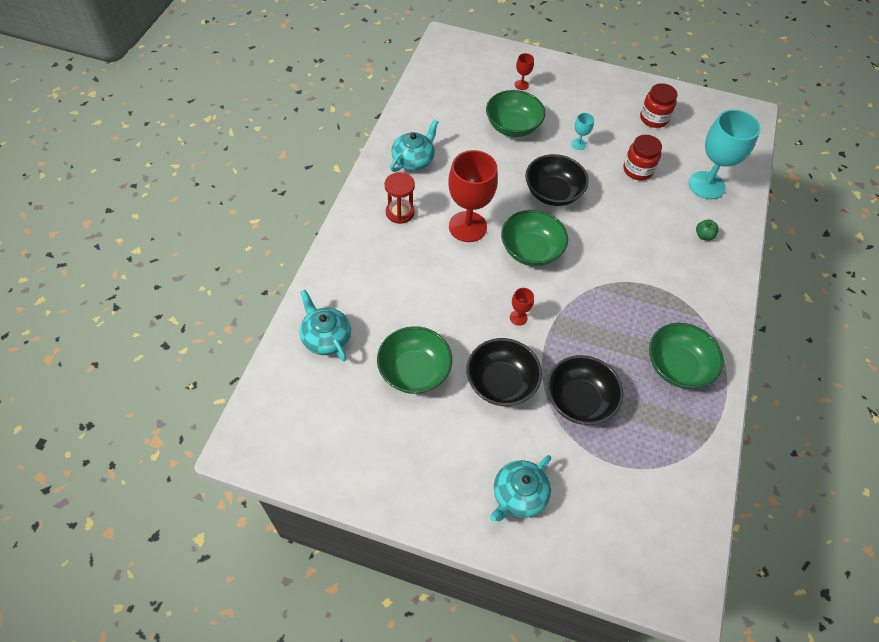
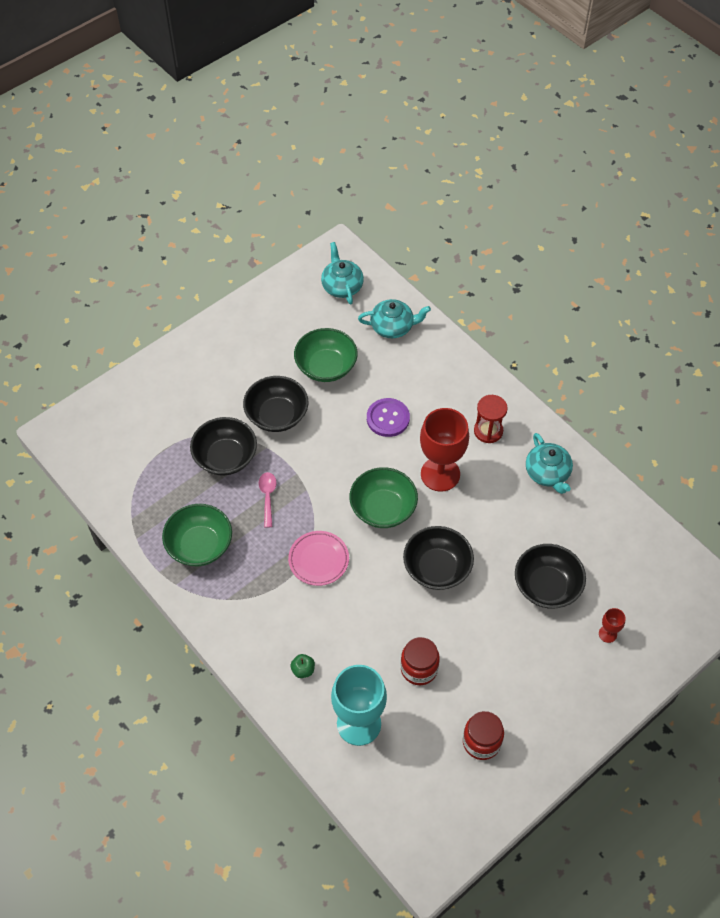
camera: 125 degrees right, 0 degrees up
green bowl [486,90,545,137] -> black bowl [515,544,586,609]
turquoise teapot [490,455,551,522] -> turquoise teapot moved to [321,242,364,304]
red goblet [510,288,534,326] -> none
turquoise goblet [571,113,594,150] -> none
none -> pink spoon [259,472,277,528]
none -> pink plate [288,531,349,586]
none -> purple button [367,398,410,437]

